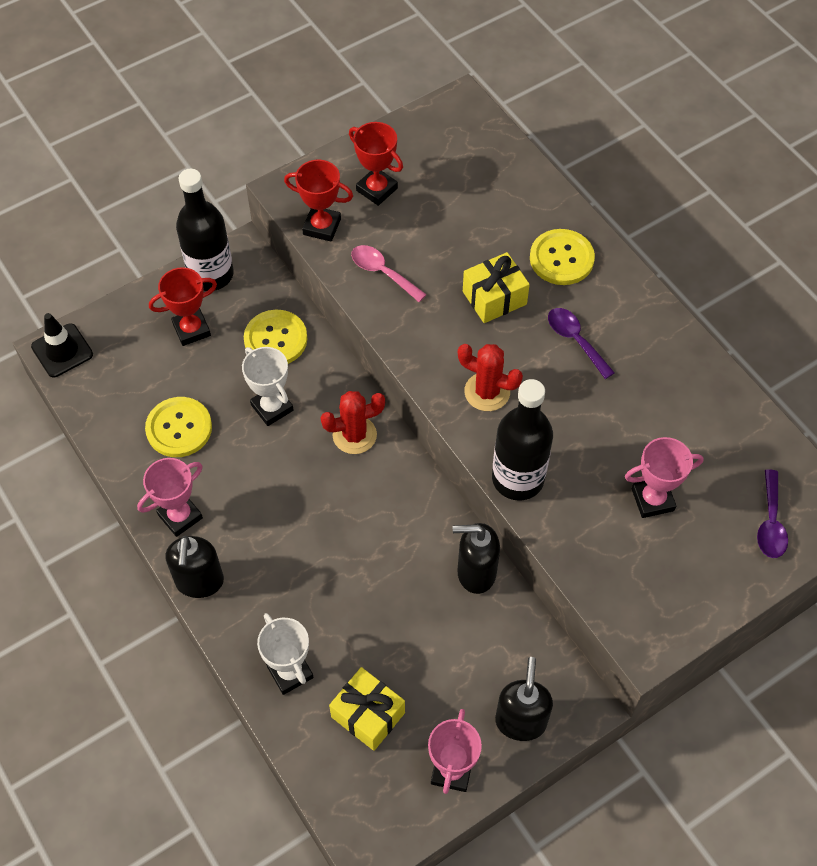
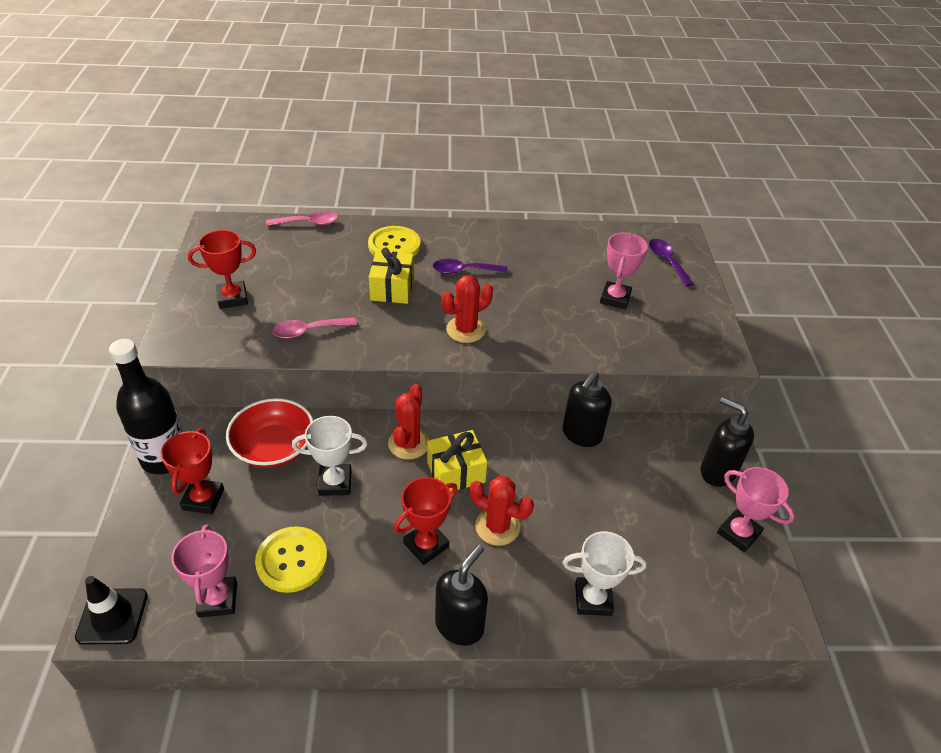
camera: 60 degrees left, 15 degrees down
pink trophy [137,458,203,537] -> pink trophy moved to [172,524,237,618]
black soap dispenser [165,536,224,598] -> black soap dispenser turned 90 degrees counterclockwise [435,545,488,646]
yellow button [244,310,307,364] -> red bowl [226,398,313,468]
red trophy [284,160,353,242] -> red trophy moved to [394,477,457,565]
yellow gift [329,667,405,751] -> yellow gift moved to [427,430,487,492]
black bottle [492,379,553,501] -> none
purple spoon [757,469,788,558] -> purple spoon turned 150 degrees counterclockwise [649,239,694,287]
none -> pink spoon [266,211,338,226]
none -> red cactus [470,476,534,546]

